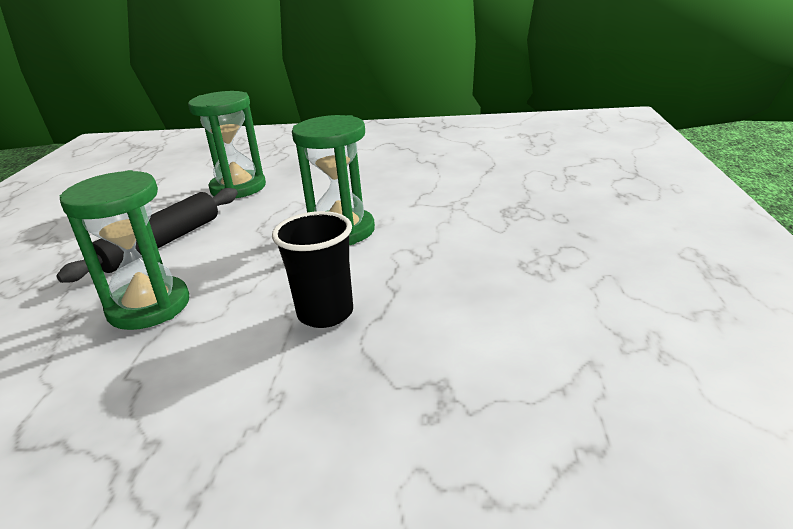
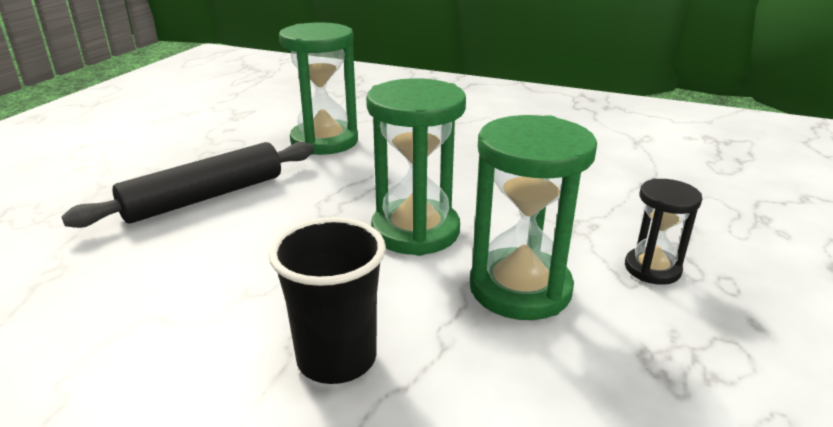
camera: 15 degrees right, 0 degrees up
green hourglass [60,170,189,330] -> green hourglass moved to [470,115,597,320]
none -> black hourglass [625,179,702,285]

